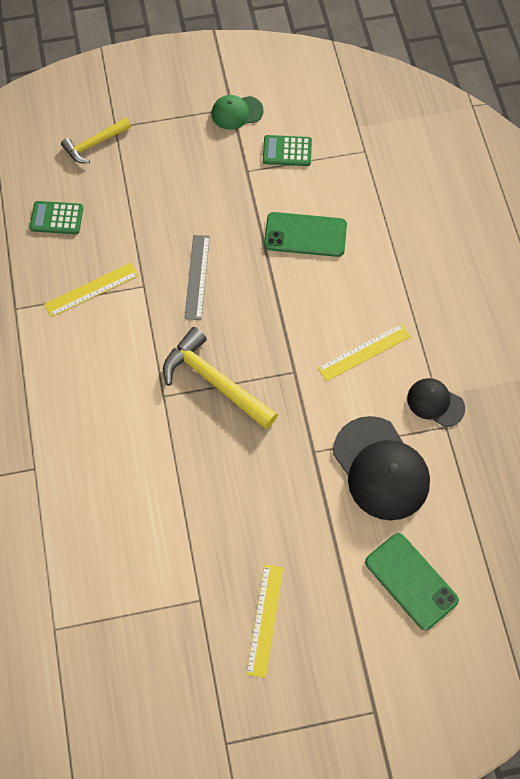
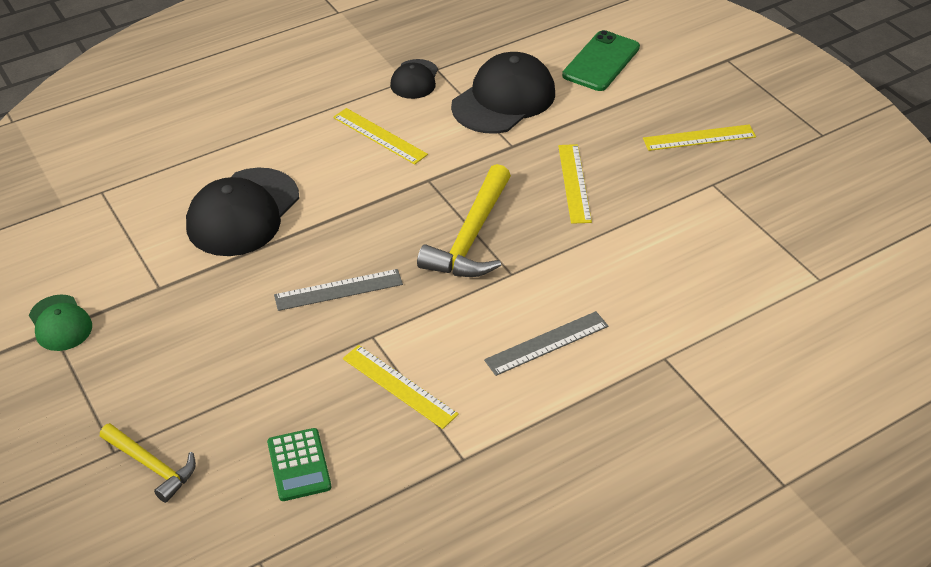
camera: 110 degrees left, 20 degrees down
green calculator [263,135,312,166] -> none
green phone [264,212,347,257] -> black cap [186,168,299,256]
none -> grey ruler [484,311,608,376]
none -> yellow ruler [558,144,592,224]

